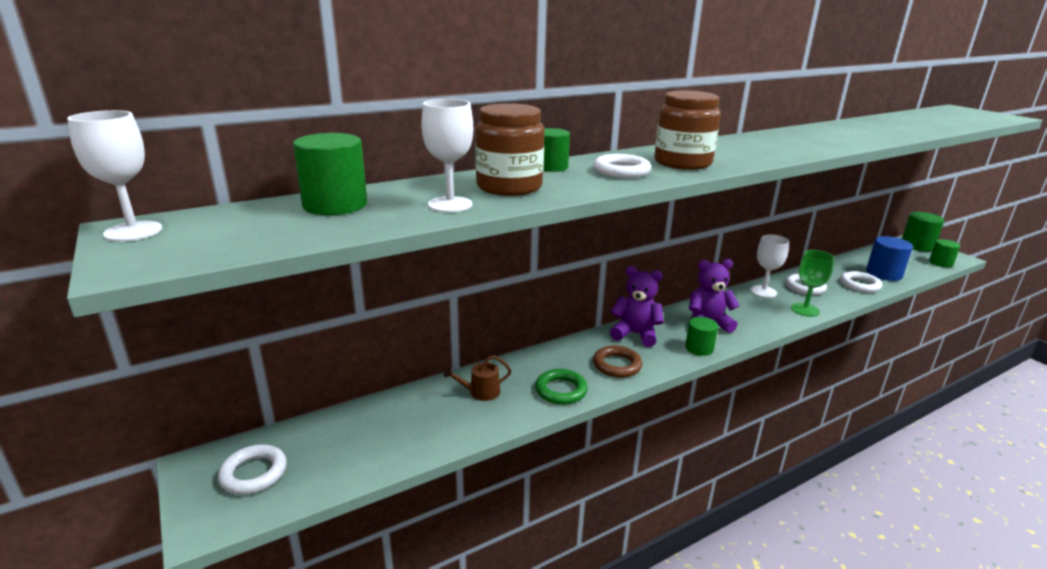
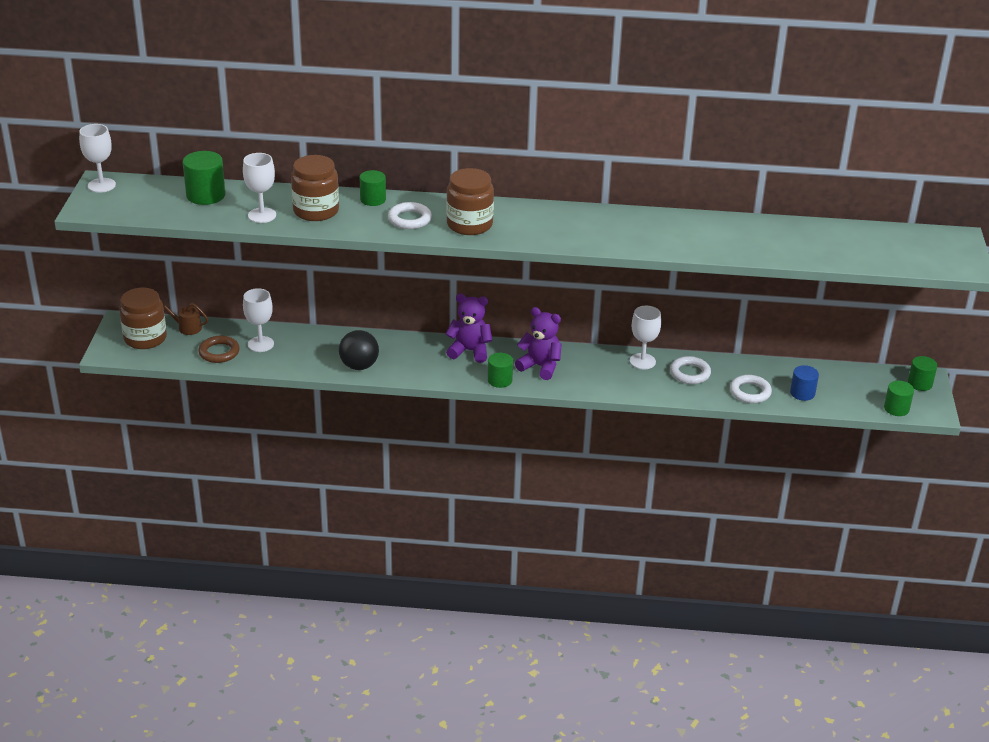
camera: 35 degrees right, 10 degrees up
white ring [218,444,287,495] -> brown jar [119,288,167,349]
brown watering can [444,355,511,401] -> brown watering can moved to [162,301,208,335]
green ring [535,369,588,405] -> black ball [339,330,379,370]
brown ring [593,345,642,378] -> brown ring moved to [198,336,240,363]
purple teddy bear [610,266,664,347] -> purple teddy bear turned 45 degrees counterclockwise [446,294,492,363]
green goblet [791,250,834,317] -> none
blue cylinder [866,236,913,281] -> blue cylinder [790,365,819,401], size x0.66
green cylinder [902,212,944,251] -> green cylinder [908,356,937,391], size x0.66
none -> white goblet [243,288,274,352]

